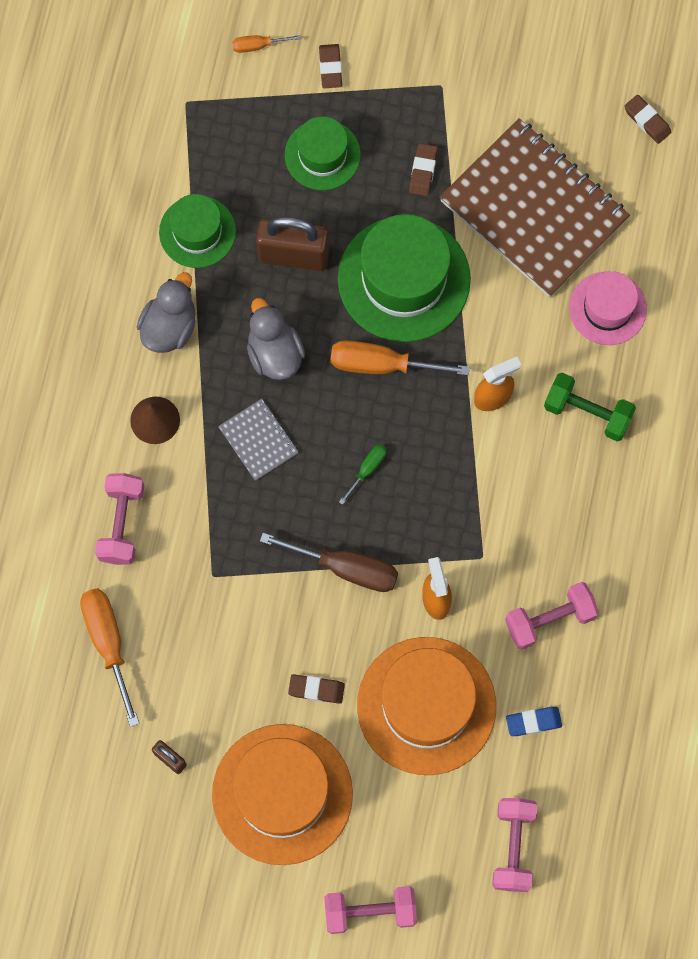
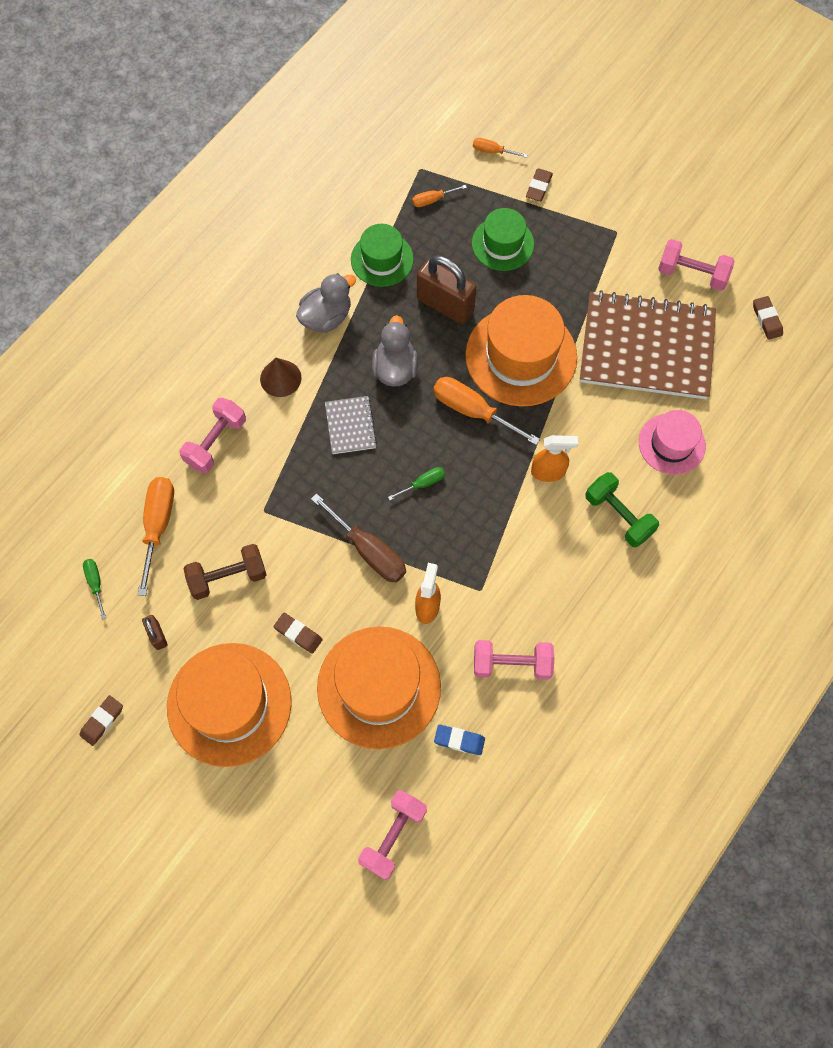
camera: 25 degrees right, 5 degrees down
pink dumbbell [324,886,417,934] -> pink dumbbell moved to [658,239,735,291]
green hat [338,214,471,342] -> orange hat [465,295,577,407]
brown eraser [409,143,438,196] -> brown eraser moved to [80,695,123,746]
brown notebook [440,118,630,297] -> brown notebook turned 60 degrees counterclockwise [580,290,716,399]
none -> green screwdriver [83,559,106,619]
none -> brown dumbbell [184,544,266,600]
none -> orange screwdriver [412,185,467,207]

